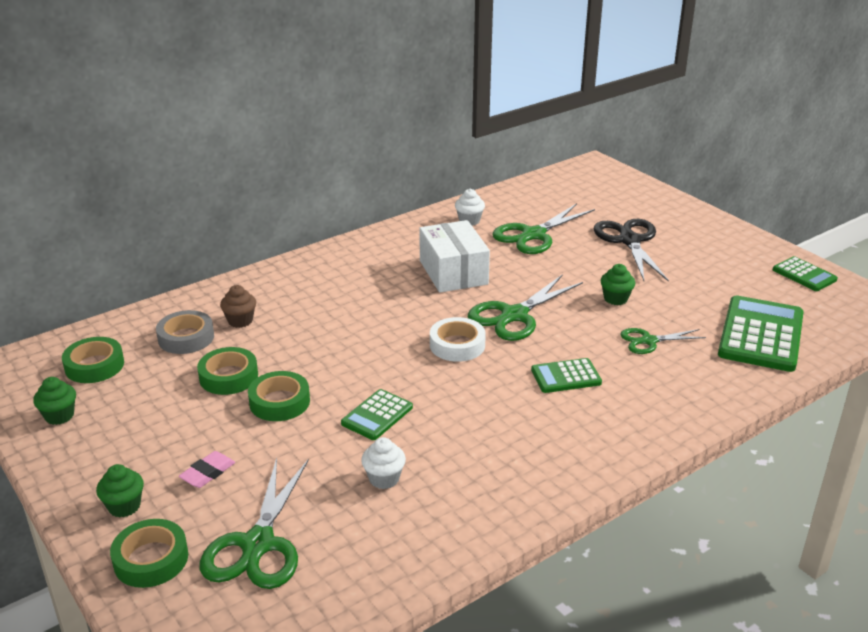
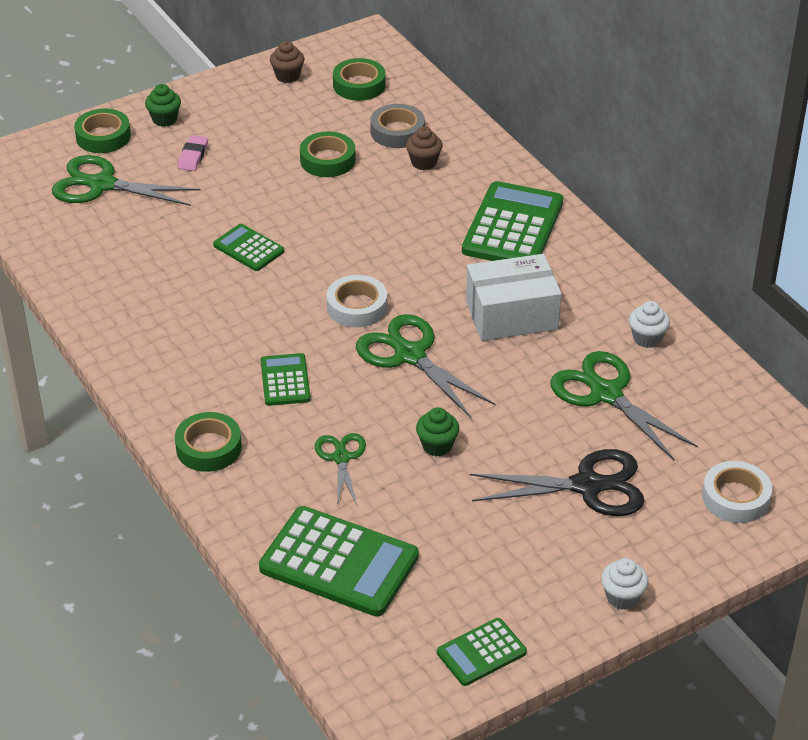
camera: 95 degrees right, 10 degrees up
green cupcake [33,377,76,425] -> brown cupcake [270,41,304,83]
pink eraser [179,451,235,488] -> pink eraser turned 60 degrees clockwise [178,135,208,171]
green tape [248,371,310,421] -> green tape moved to [175,412,242,472]
white cupcake [361,437,406,489] -> white cupcake moved to [601,558,648,610]
none -> green calculator [462,181,563,261]
none -> white tape [702,461,772,523]

